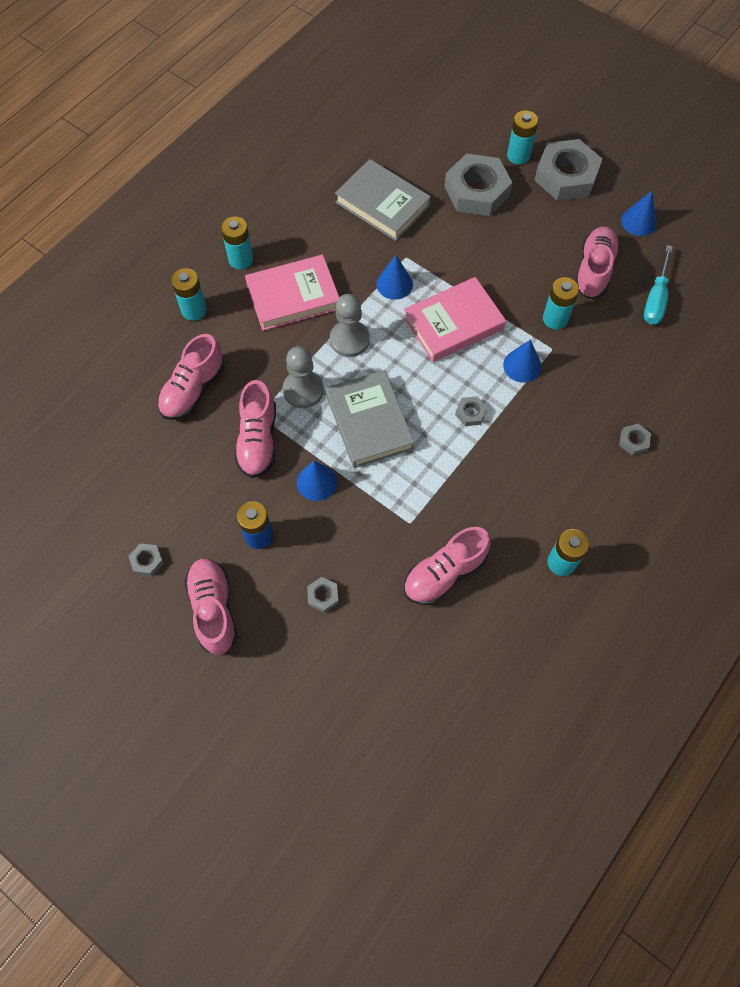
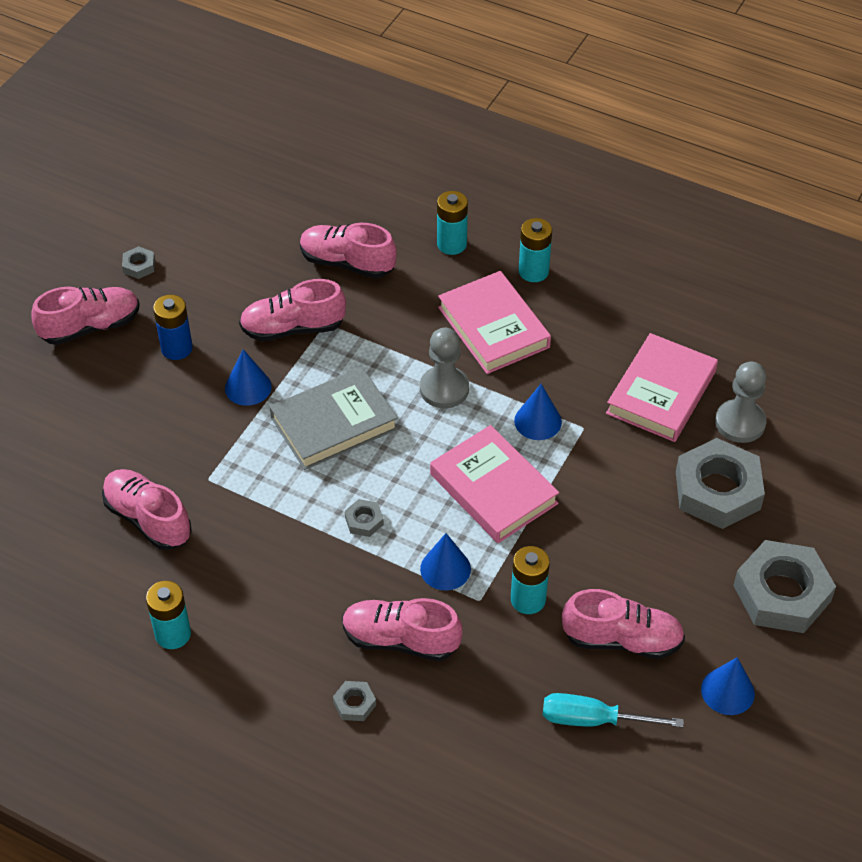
camera: 80 degrees right, 15 degrees down
grey pawn [283,346,324,408] -> grey pawn moved to [715,361,767,443]
grey nut [307,577,339,613] -> none
grey book [335,159,431,241] -> pink book [606,333,718,442]
turquoise battery [507,110,539,165] -> none
none -> pink shoe [342,598,462,661]

